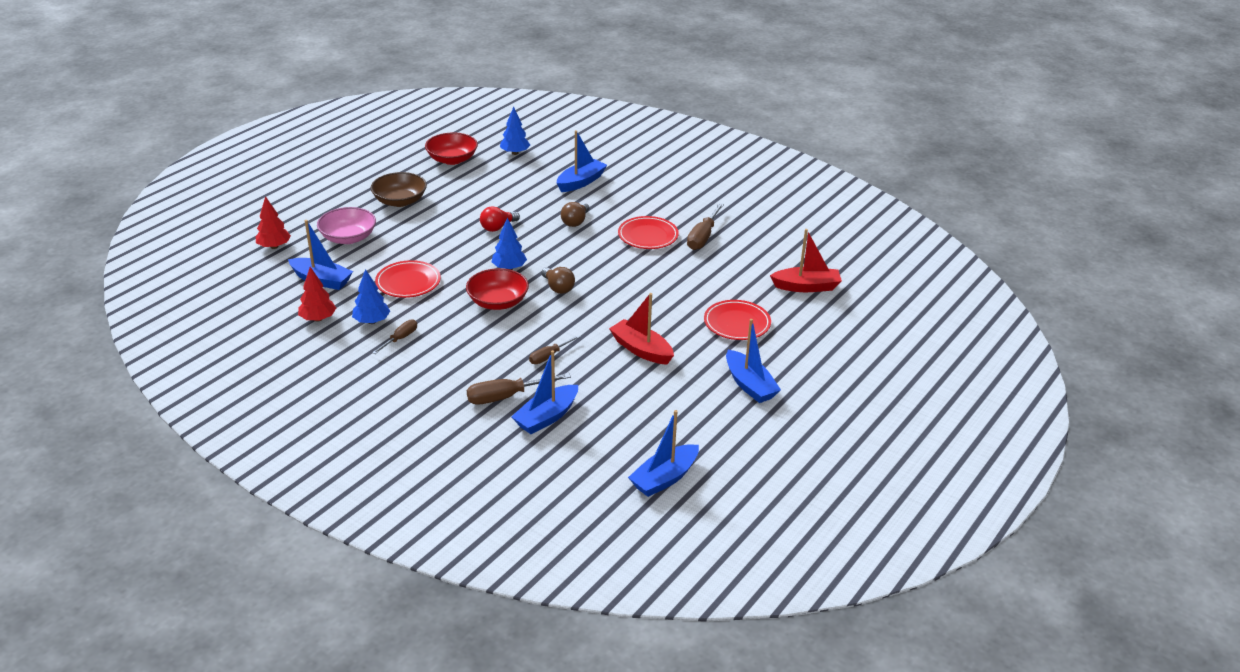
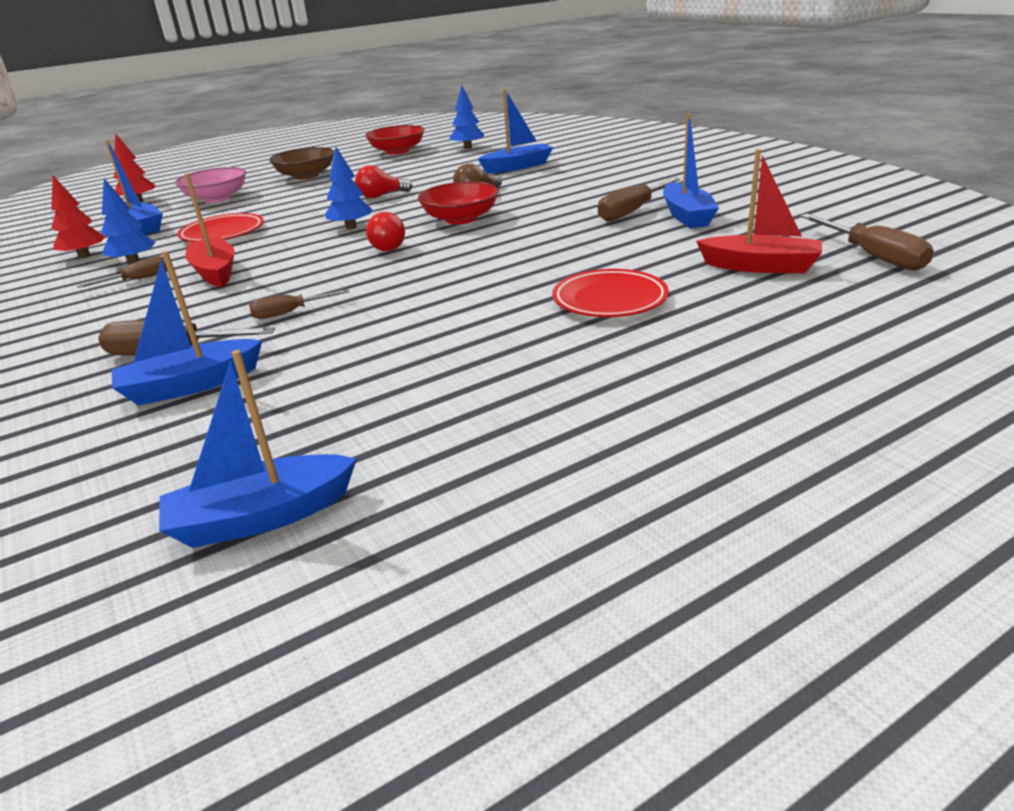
camera: 25 degrees right, 5 degrees down
red bowl [466,268,529,310] -> red bowl moved to [418,182,499,224]
brown light bulb [541,267,575,294] -> red light bulb [366,212,405,251]
red boat [609,293,674,365] -> red boat moved to [185,173,235,287]
red plate [618,216,679,249] -> none
blue boat [726,319,781,403] -> blue boat moved to [663,114,719,228]
none -> brown screwdriver [800,214,934,271]

